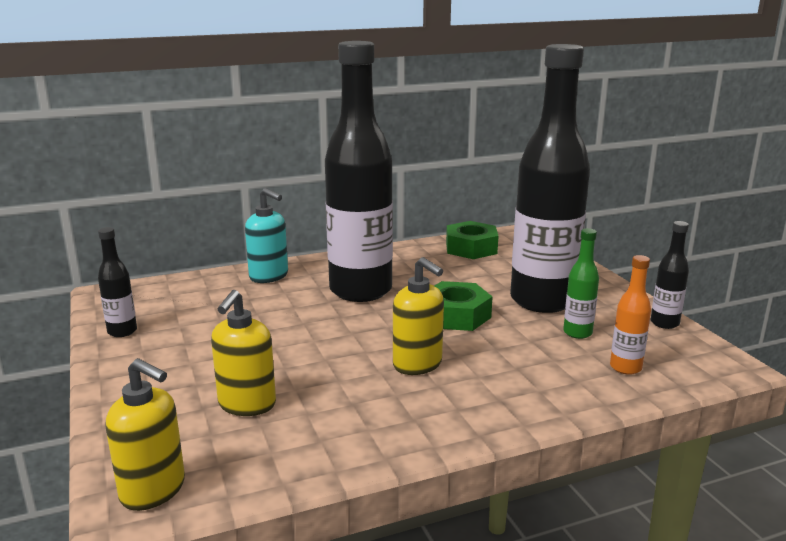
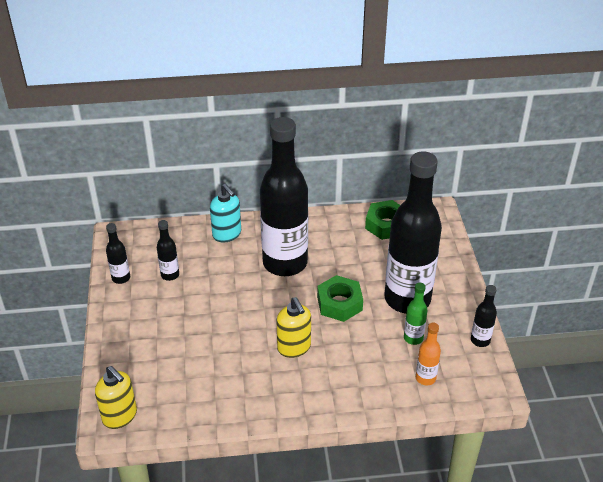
camera: 15 degrees right, 20 degrees up
yellow soap dispenser [211,290,276,416] -> none
none -> black bottle [157,220,179,281]

